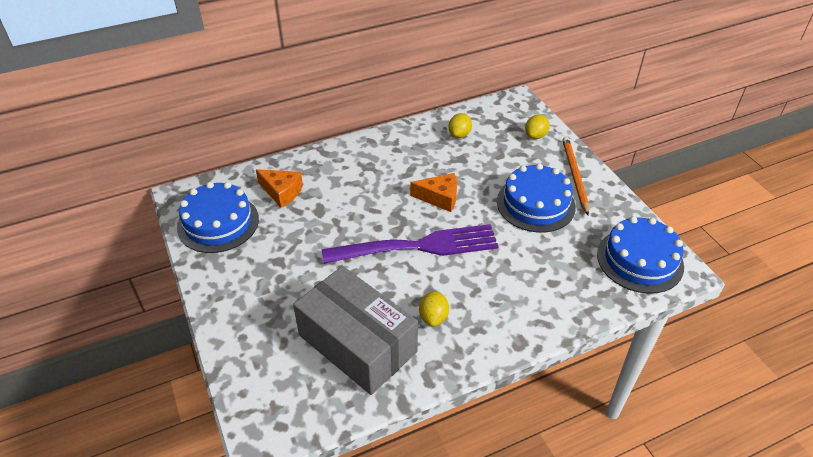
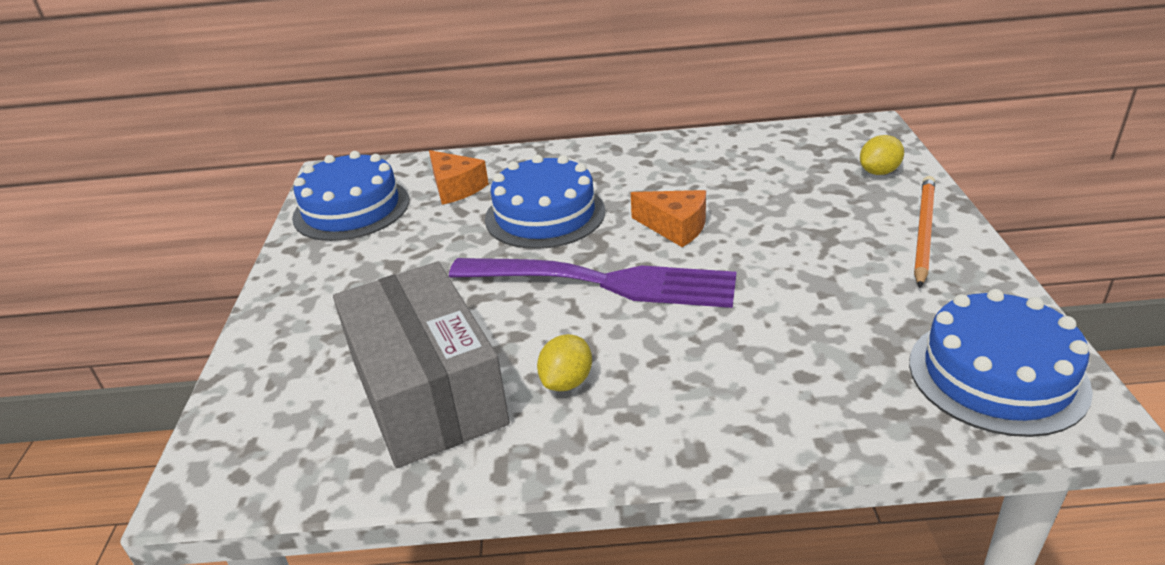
camera: 25 degrees right, 10 degrees down
yellow lemon [448,113,472,138] -> none
blue cake [497,163,576,233] -> blue cake moved to [485,155,605,249]

